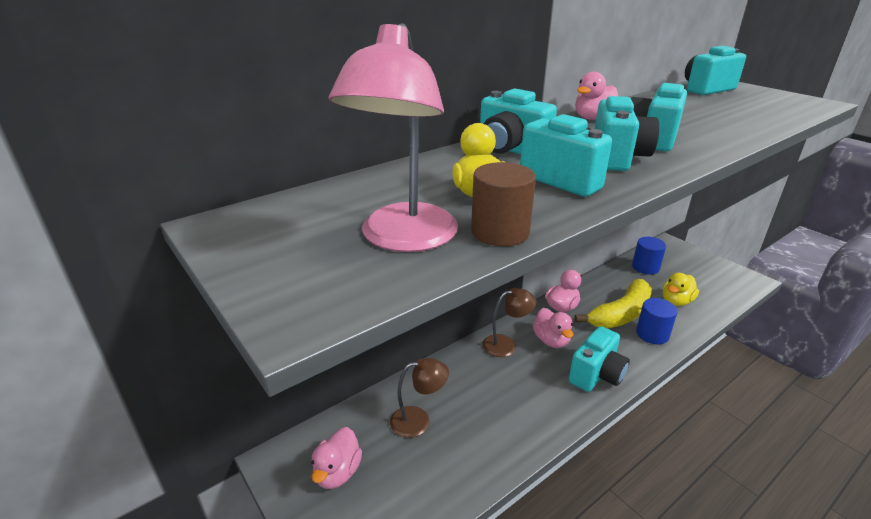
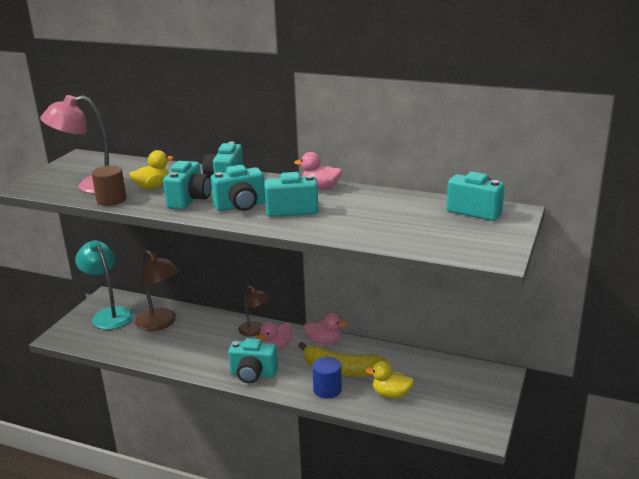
camera: 60 degrees right, 5 degrees down
pink duck [311,427,362,489] -> turquoise lamp [75,240,133,330]
brown lamp [390,358,449,438] -> brown lamp [135,250,180,331], size x1.60
blue cylinder [632,237,666,275] -> none

